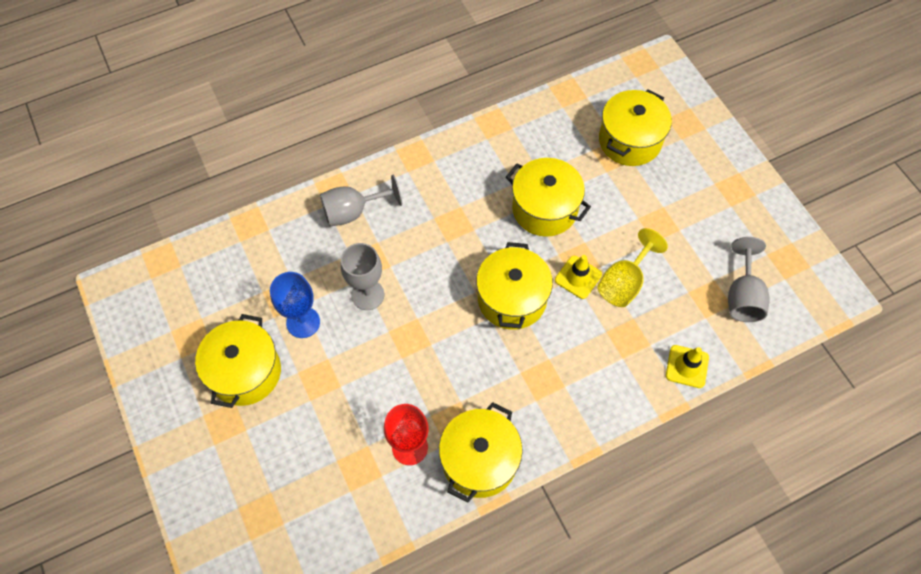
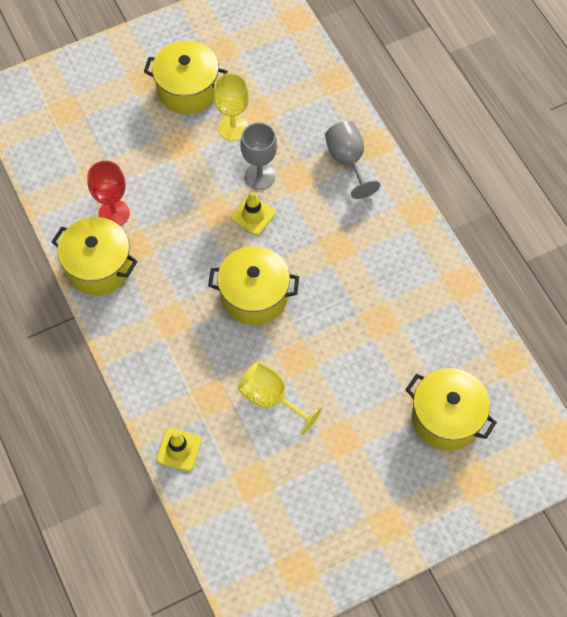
camera: 90 degrees right, 0 degrees up
blue goblet [270,272,320,338] -> yellow goblet [213,73,249,141]
yellow pot [506,158,591,237] -> none
yellow traffic cone [555,255,602,299] -> yellow traffic cone moved to [231,192,276,235]
grey goblet [728,237,769,322] -> none

